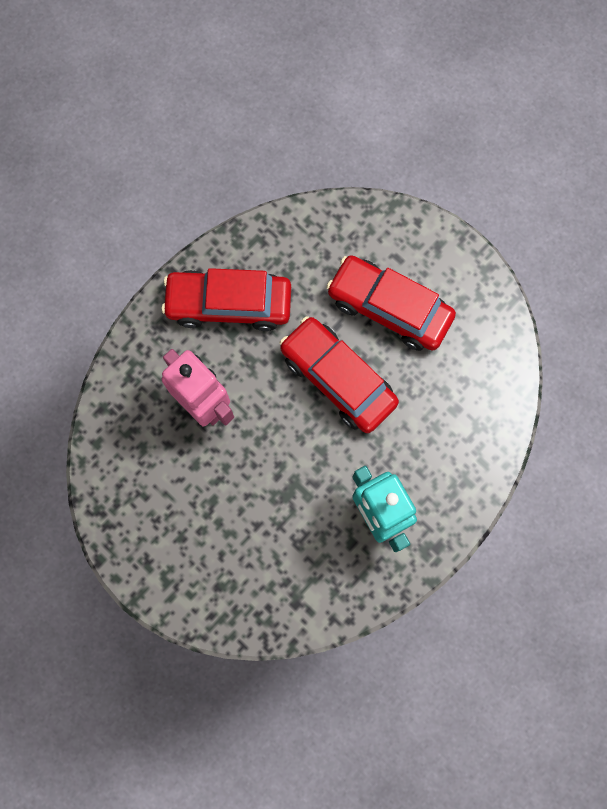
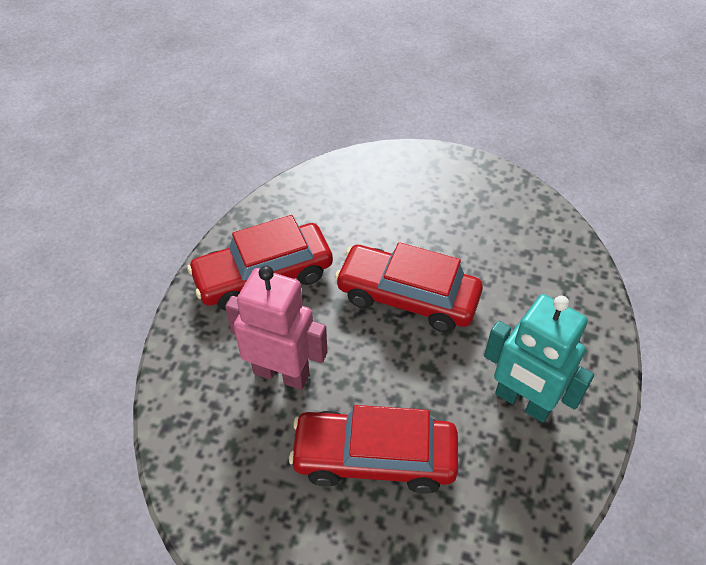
camera: 25 degrees left, 25 degrees down
red car [326,255,456,351] -> red car moved to [289,405,458,494]

